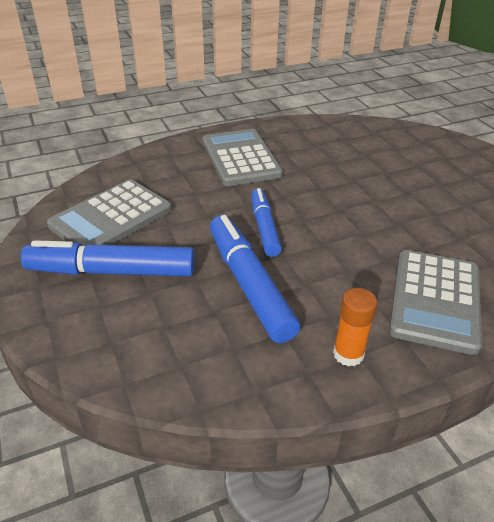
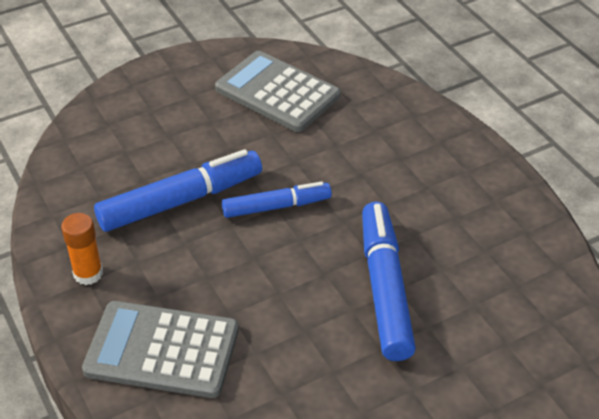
camera: 85 degrees right, 5 degrees up
blue marker [21,240,195,276] -> blue marker moved to [362,202,416,361]
grey calculator [203,129,283,186] -> none

